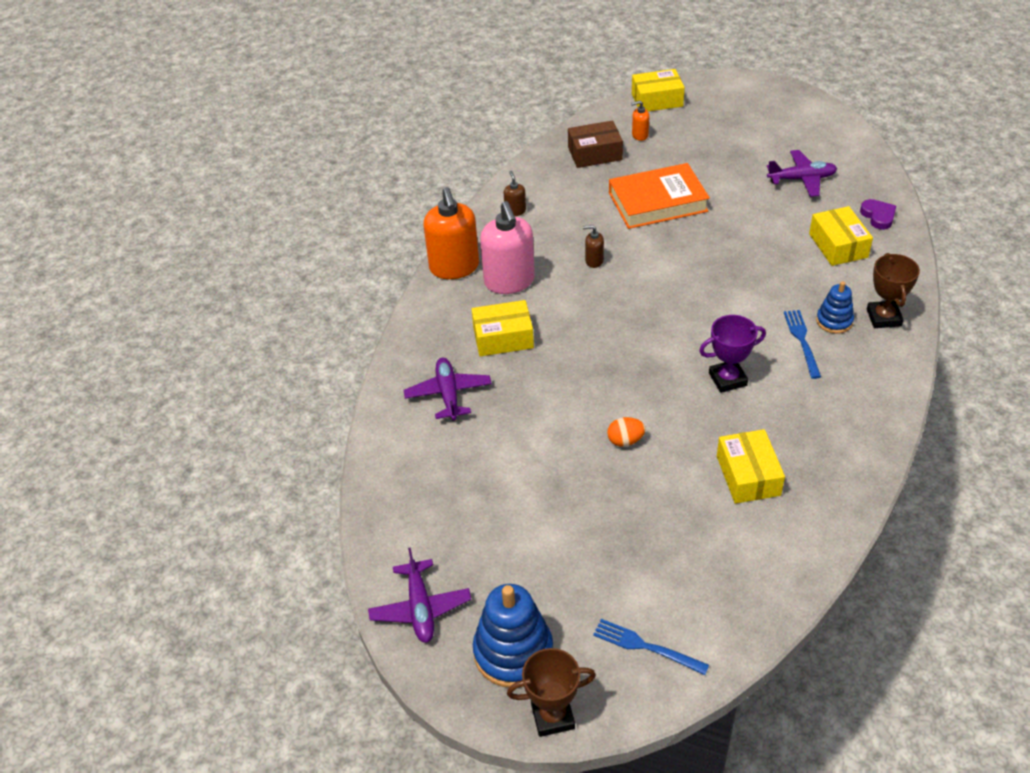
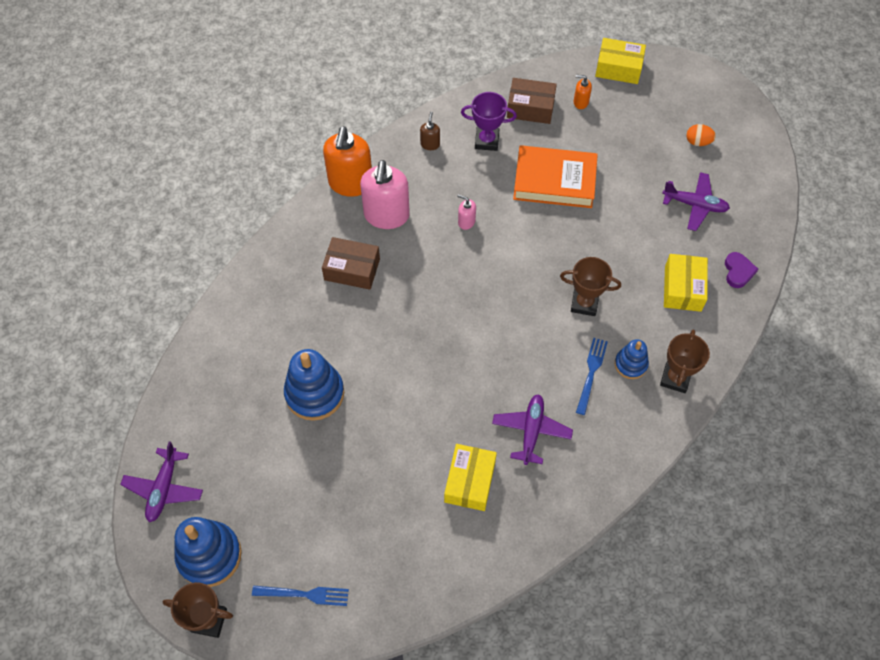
camera: 20 degrees right, 15 degrees up
purple plane [404,358,492,421] -> purple plane moved to [492,394,573,465]
yellow box [472,300,534,356] -> brown box [322,237,380,290]
brown soap dispenser [583,225,604,268] -> pink soap dispenser [458,194,476,230]
blue fork [593,619,709,675] -> blue fork turned 135 degrees clockwise [252,585,349,606]
orange egg [607,417,646,447] -> orange egg moved to [686,124,716,146]
purple trophy [699,315,766,393] -> purple trophy moved to [461,92,517,151]
none -> blue stacking toy [284,349,344,421]
none -> brown trophy [560,257,621,316]

